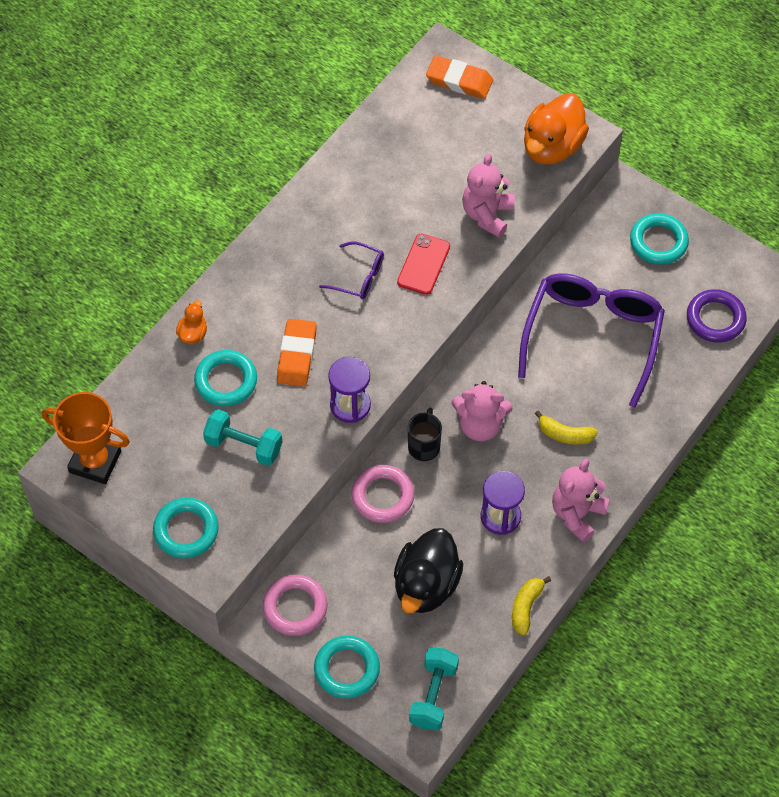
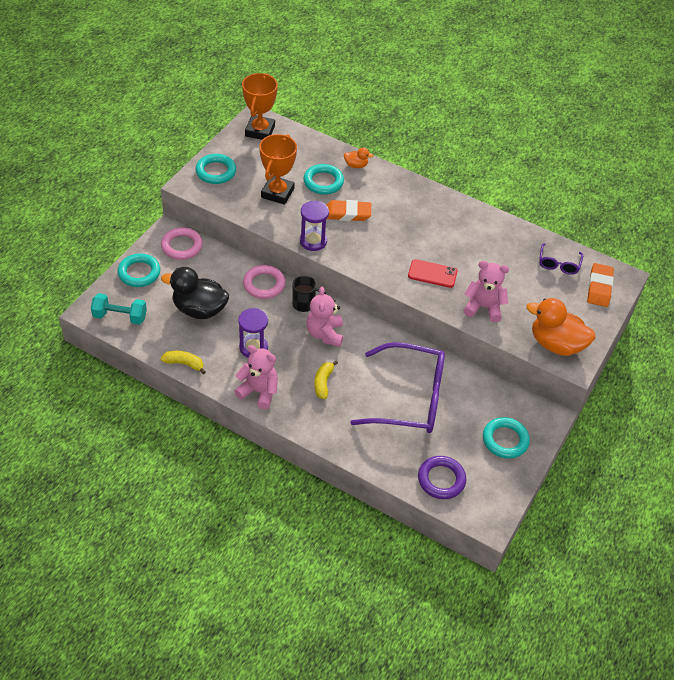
camera: 80 degrees right, 10 degrees down
turquoise dumbbell [203,409,282,466] -> orange trophy [259,134,297,205]
purple glasses [319,241,384,299] -> purple glasses moved to [539,243,583,275]

